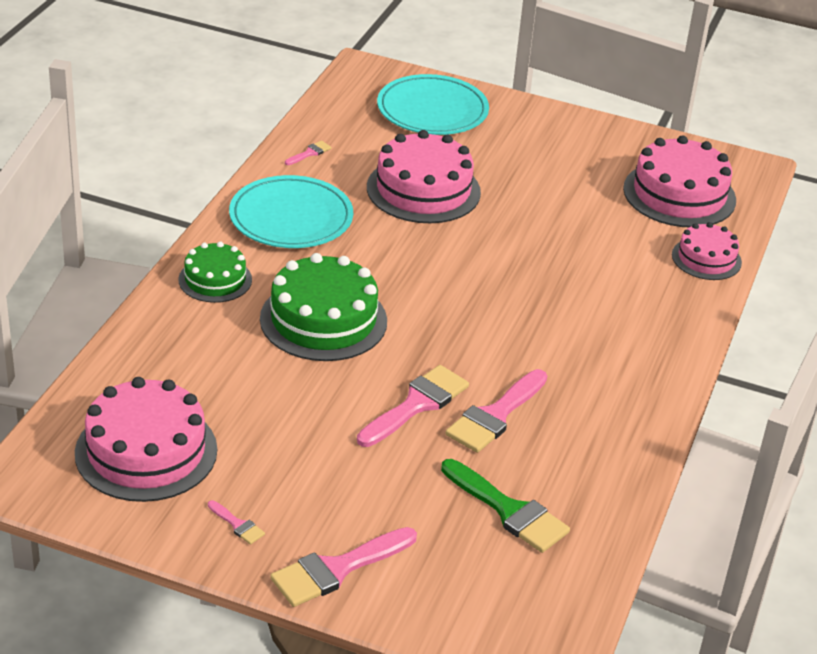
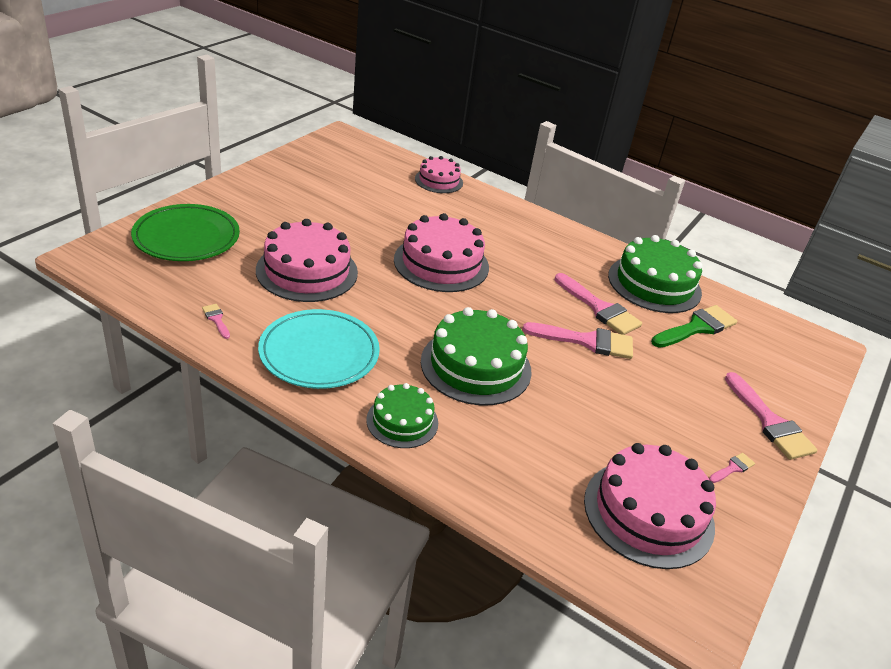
camera: 80 degrees left, 0 degrees up
pink brush [357,365,469,447] -> pink brush turned 135 degrees clockwise [523,322,633,359]
turquoise plate [377,74,489,135] -> green plate [131,204,240,261]
pink cake [623,135,736,227] -> pink cake moved to [394,213,489,292]
none -> green cake [608,235,702,313]

